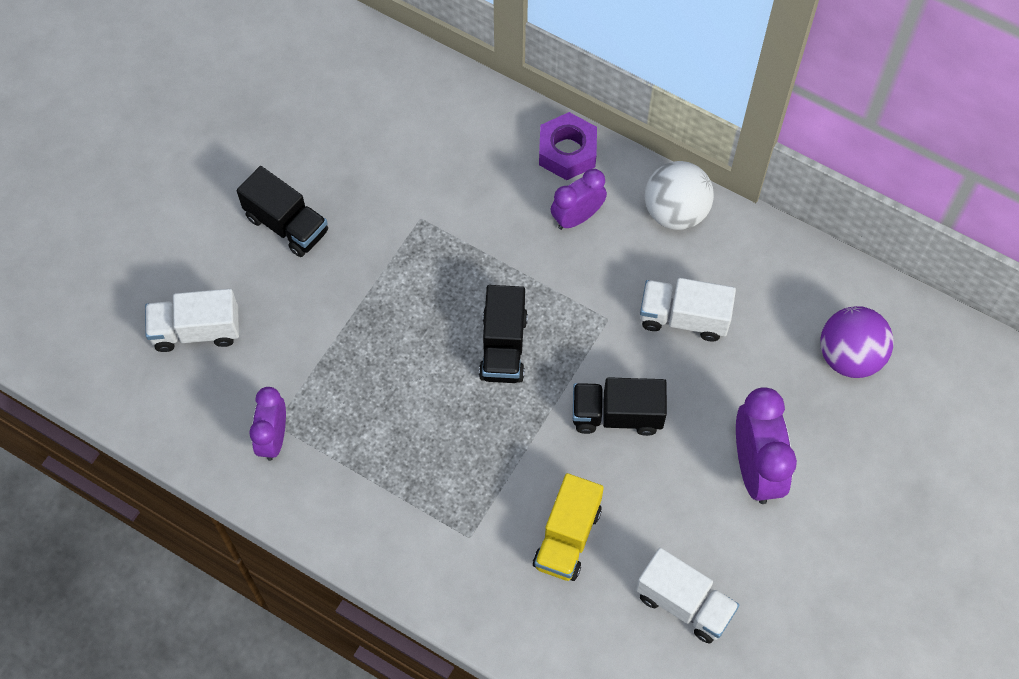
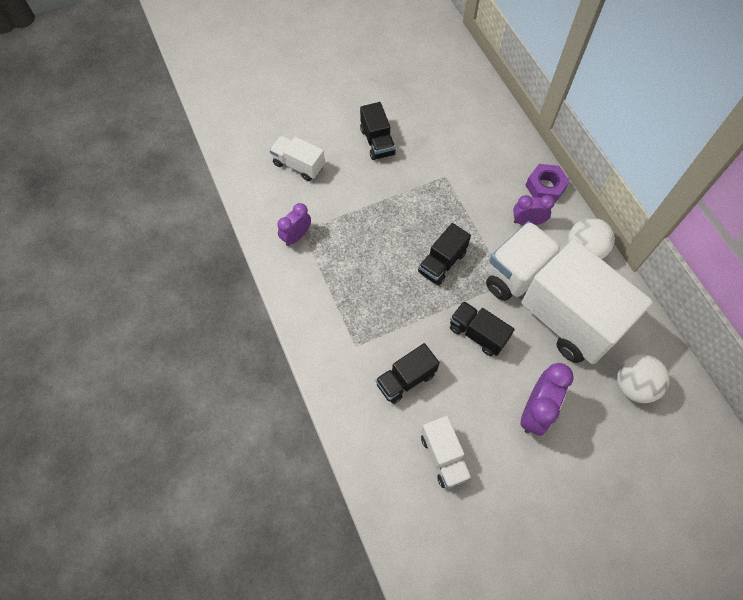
camera: 35 degrees right, 0 degrees up
yellow truck [533,473,604,581] -> black truck [375,343,440,404]
white truck [640,278,736,342] -> white truck [486,221,653,364], size x2.42
purple ball [820,306,894,378] -> white ball [617,354,670,403]

